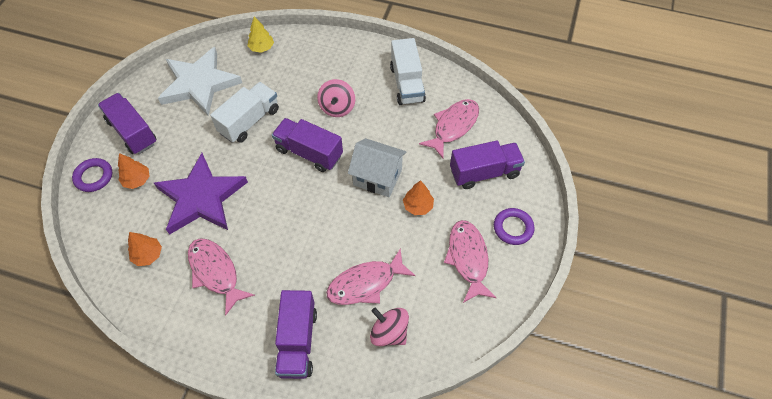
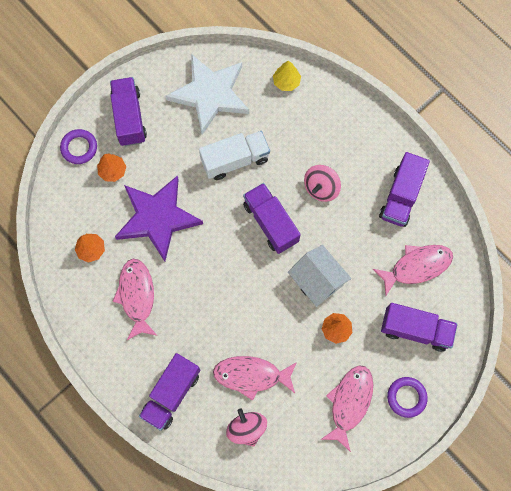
camera: 30 degrees right, 15 degrees up
white truck [390,38,426,105] -> purple truck [379,152,430,227]

